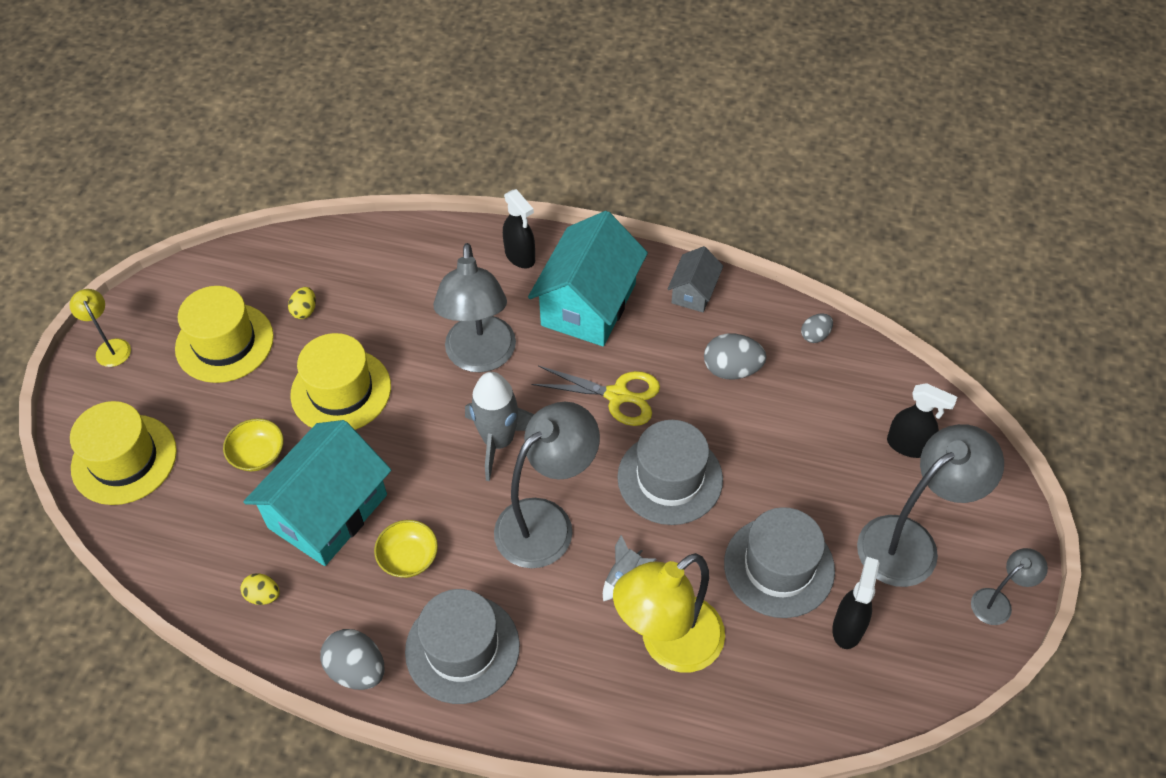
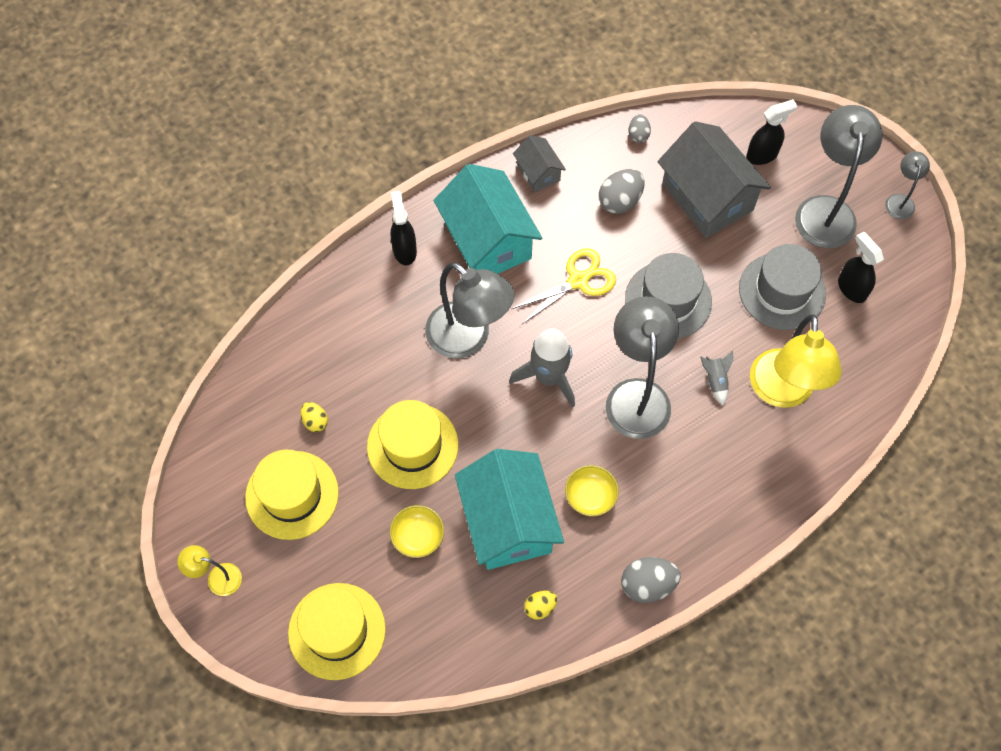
camera: 50 degrees left, 10 degrees up
grey hat [405,589,520,704] -> none
black spray bottle [503,189,535,269] -> black spray bottle turned 105 degrees counterclockwise [391,191,417,265]
none -> grey house [658,121,771,238]

